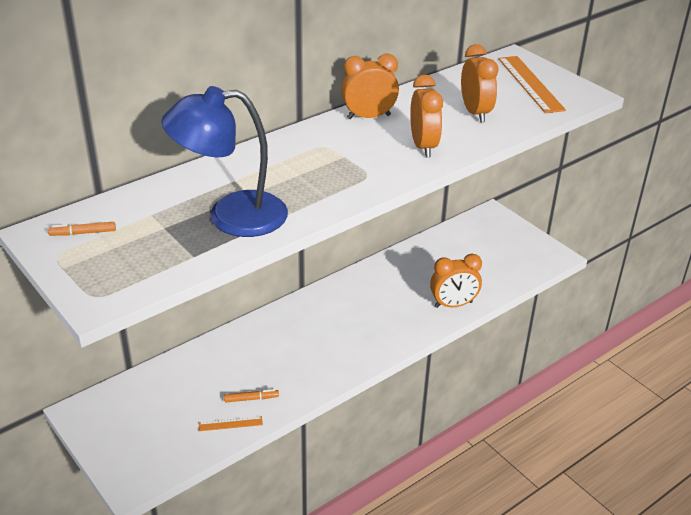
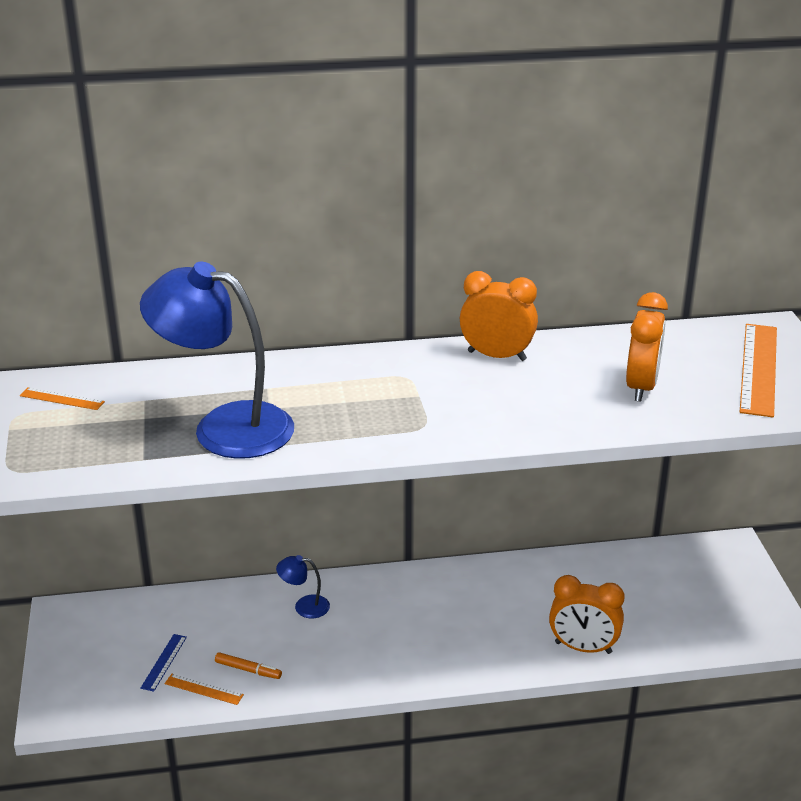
camera: 30 degrees right, 5 degrees down
orange marker [48,222,116,236] -> orange ruler [20,387,105,410]
orange clock [410,75,443,157] -> none
none -> blue ruler [140,634,187,692]
none -> blue lamp [276,555,330,618]

